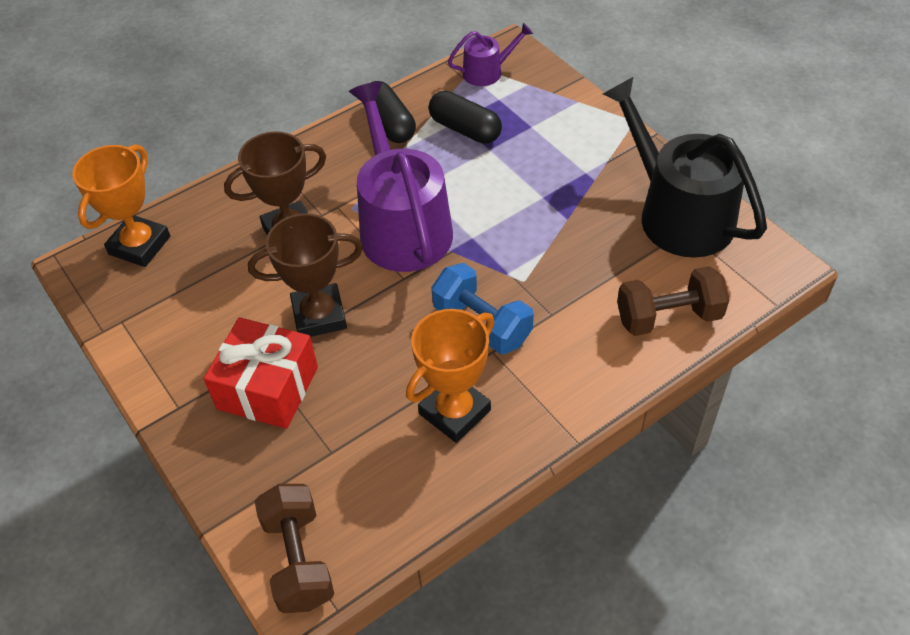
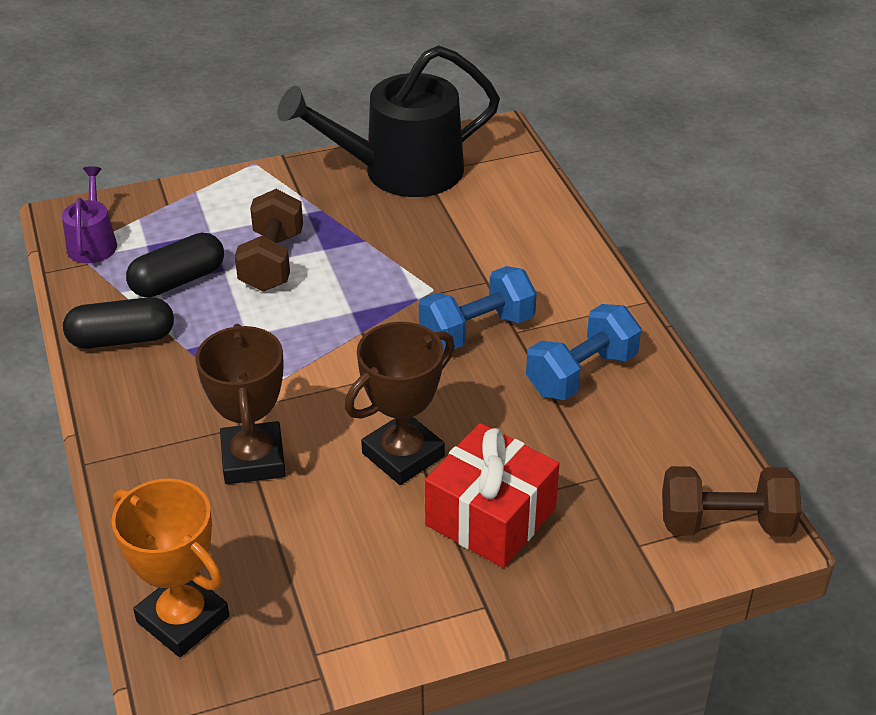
camera: 75 degrees left, 10 degrees down
brown trophy [248,213,363,337] -> brown trophy turned 45 degrees clockwise [345,322,455,485]
purple watering can [349,82,453,272] -> none
orange trophy [406,309,495,443] -> blue dumbbell [526,304,641,400]
brown dumbbell [617,266,729,336] -> brown dumbbell moved to [235,189,303,292]

